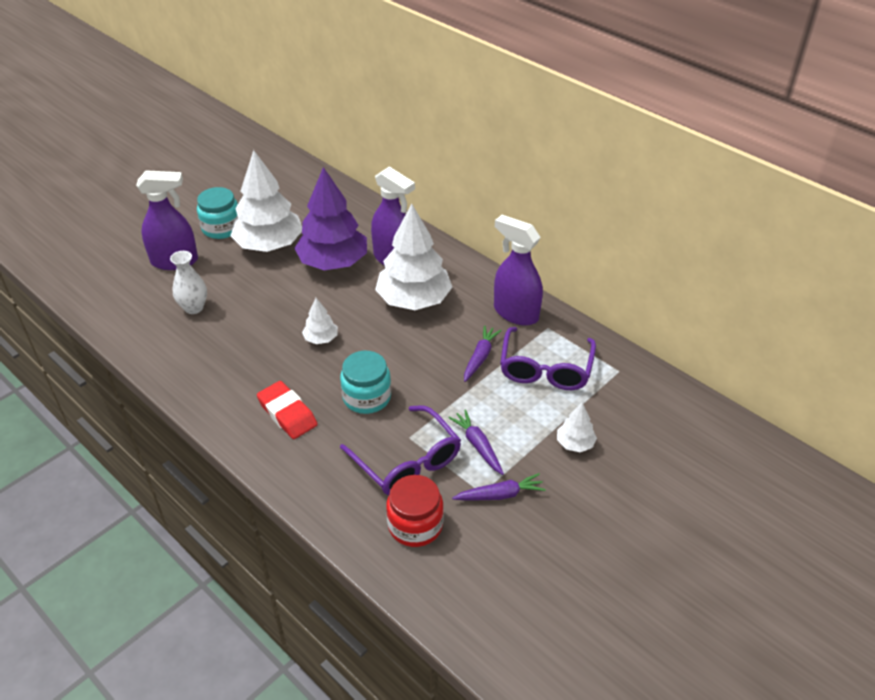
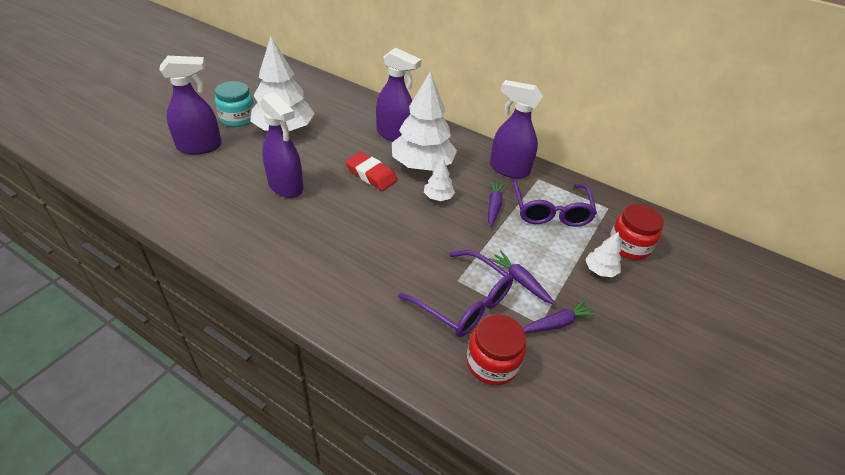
camera: 15 degrees left, 0 degrees up
white vase [170,251,207,314] -> none
red eraser [257,381,318,439] -> red eraser moved to [345,152,397,191]
purple tree [294,167,367,270] -> none
white tree [302,298,338,344] -> white tree moved to [424,159,455,201]
turquoise jar [340,351,391,414] -> none
none -> purple spray bottle [260,92,303,198]
none -> red jar [609,204,664,260]

